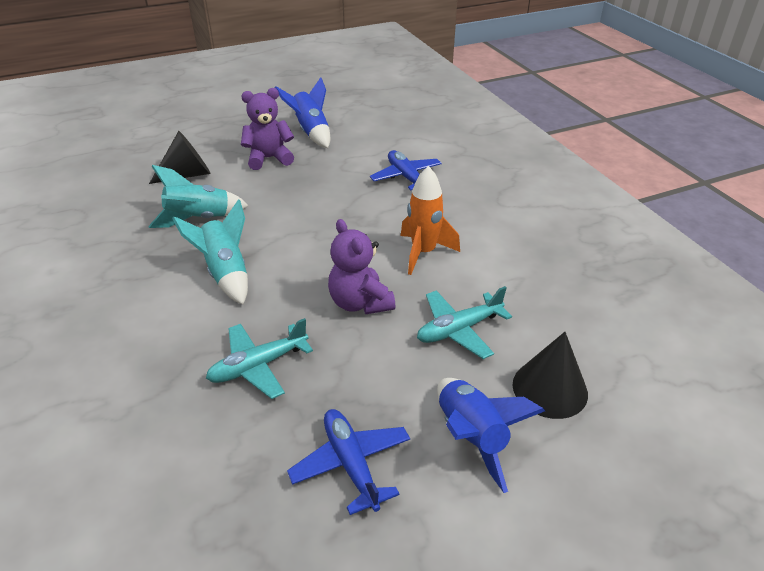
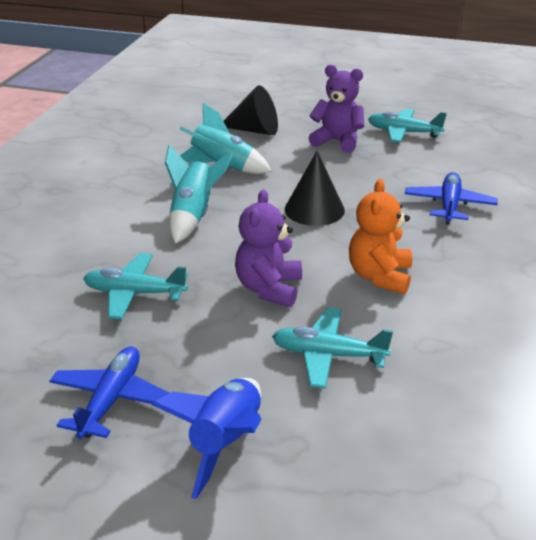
camera: 40 degrees right, 5 degrees down
blue rocket [275,77,330,148] -> turquoise plane [368,109,447,143]
orange rocket [401,166,460,275] -> orange teddy bear [349,179,412,294]
black cone [513,332,588,419] -> black cone moved to [285,151,345,226]

